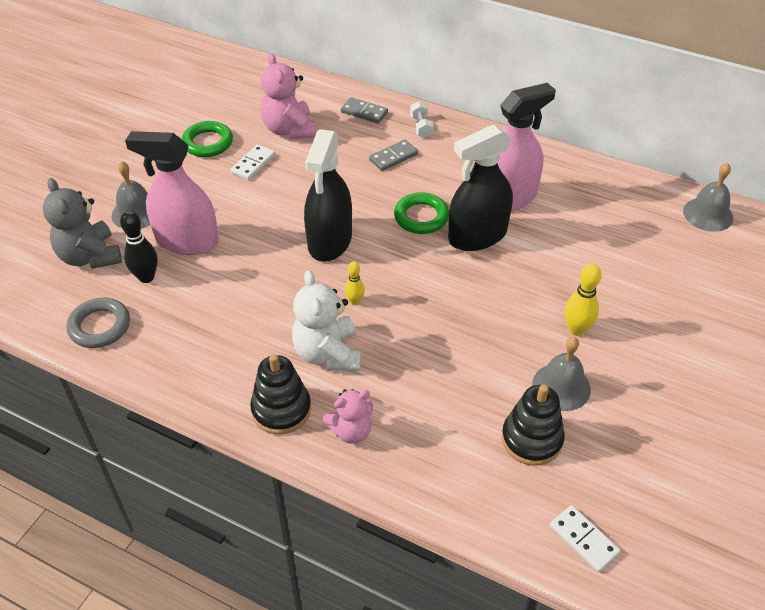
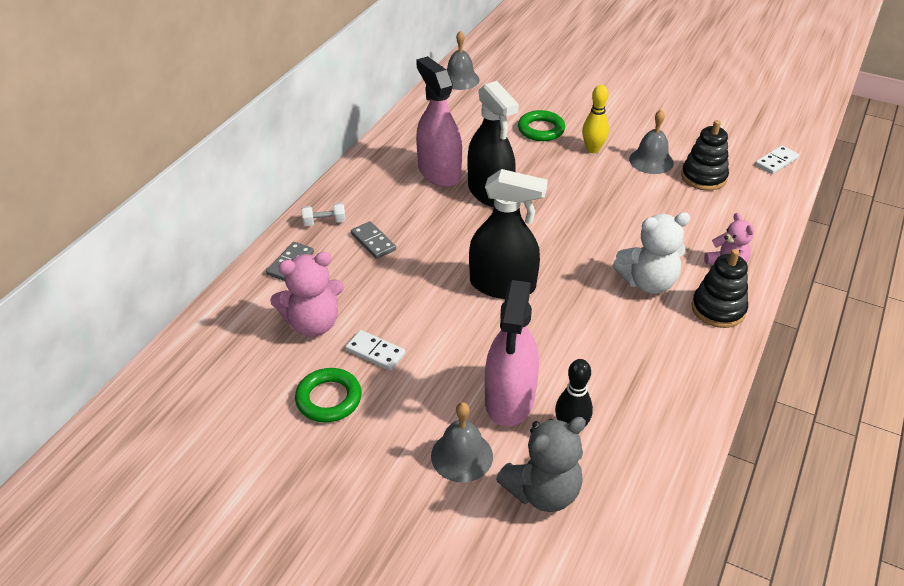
camera: 90 degrees left, 5 degrees down
grey ring [67,298,130,348] -> none
yellow bowling pin [345,262,365,305] -> none
green ring [394,192,449,234] -> green ring moved to [518,110,565,141]

